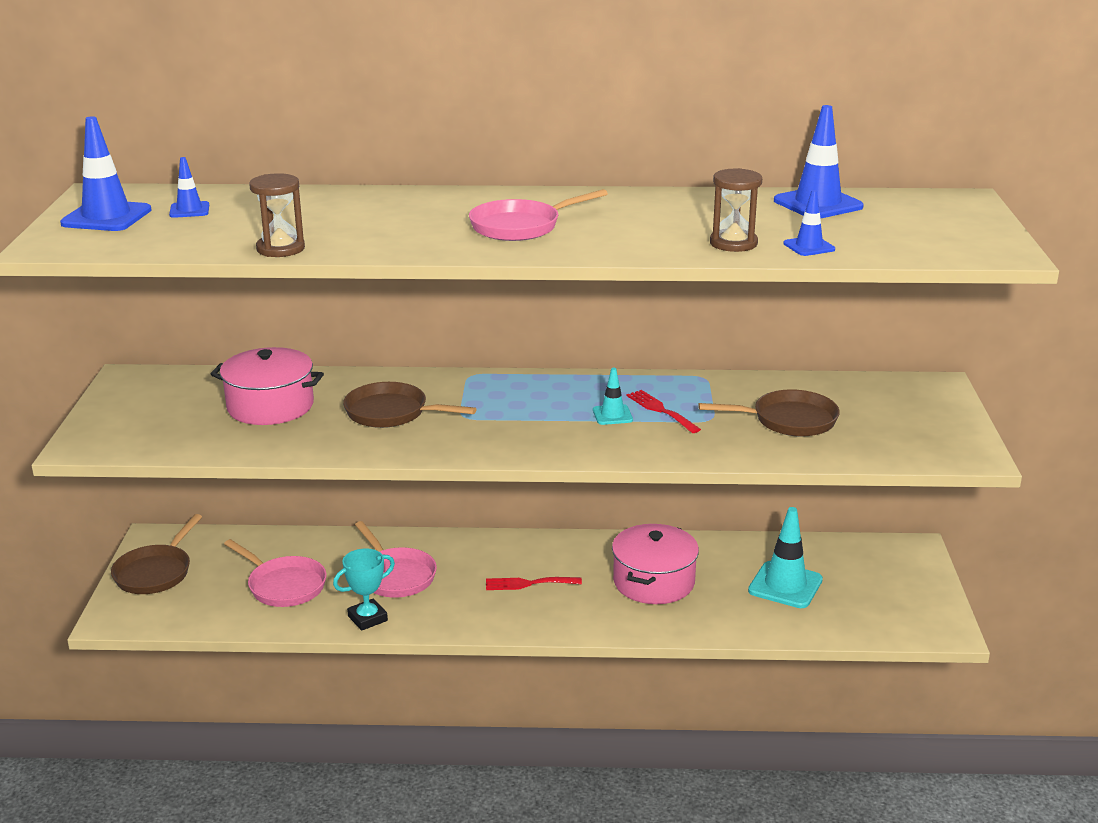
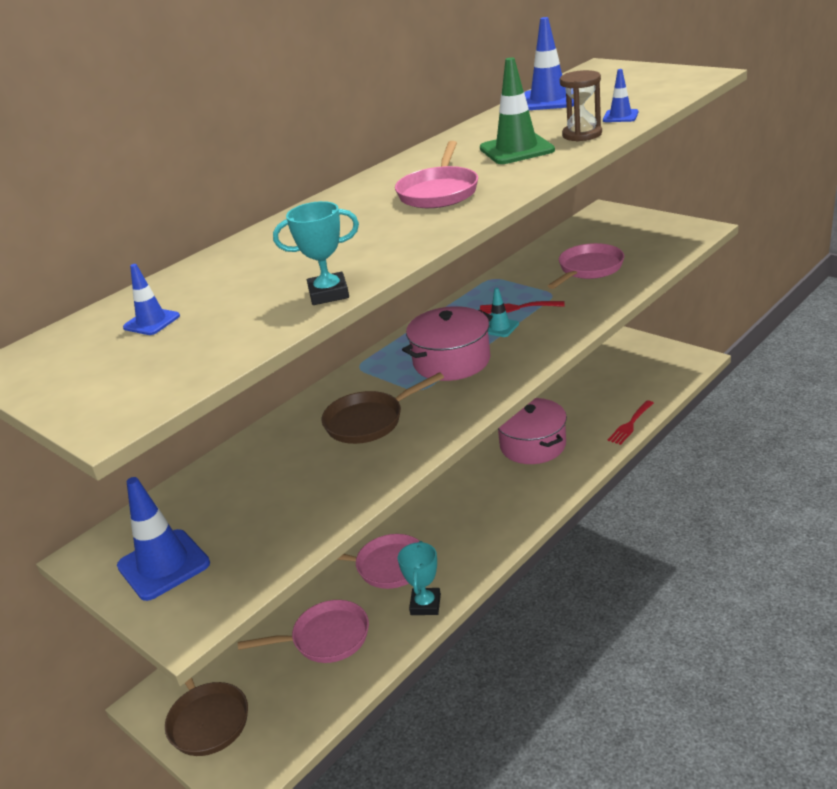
camera: 45 degrees left, 5 degrees up
blue traffic cone [60,116,151,231] -> blue traffic cone moved to [117,477,210,601]
pink pot [211,347,324,425] -> pink pot moved to [402,306,493,381]
brown hourglass [249,173,305,257] -> turquoise trophy [273,201,359,305]
red fork [486,577,582,590] -> red fork moved to [608,400,654,445]
brown pan [698,389,840,437] -> pink pan [548,243,624,289]
turquoise traffic cone [748,507,823,608] -> none
none -> green traffic cone [480,57,555,164]

